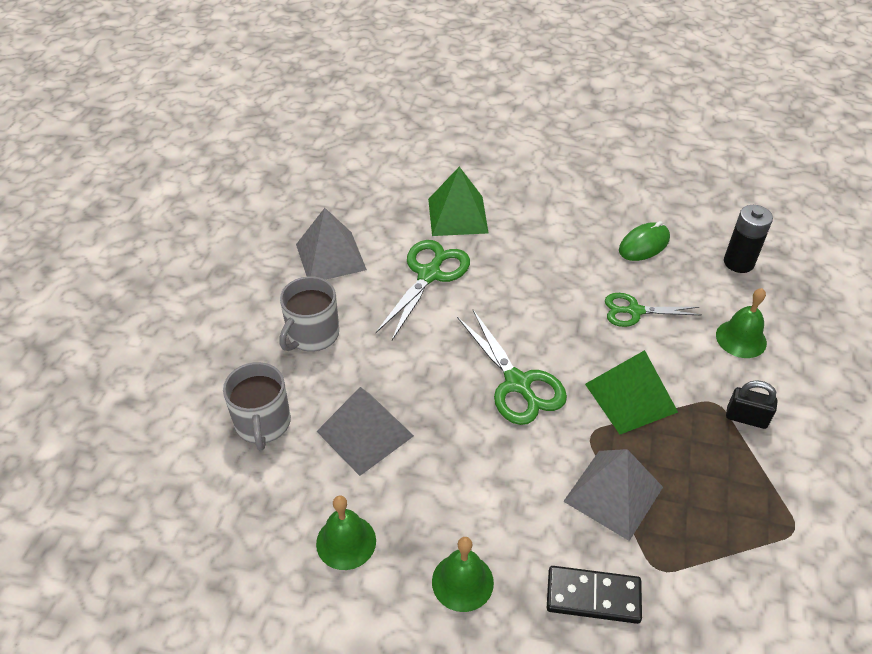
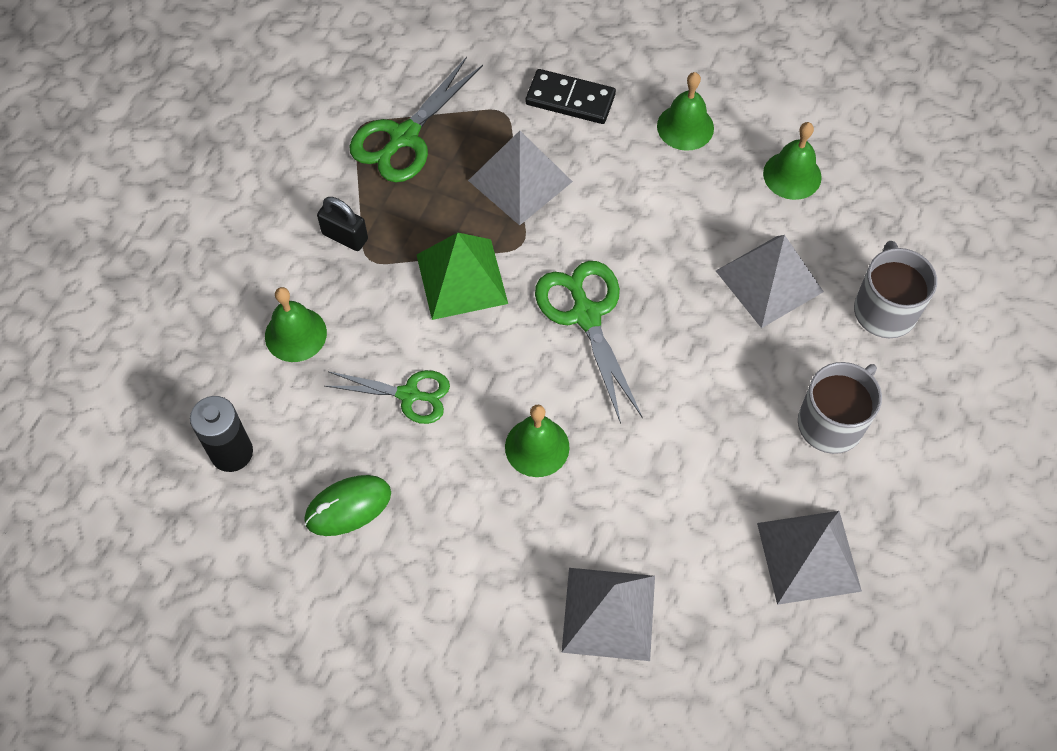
camera: 170 degrees left, 15 degrees up
green scissors [376,240,470,340] -> green scissors moved to [349,57,483,182]
green pyramid [428,167,489,236] -> grey pyramid [562,568,655,661]
none -> green bell [505,405,570,477]

